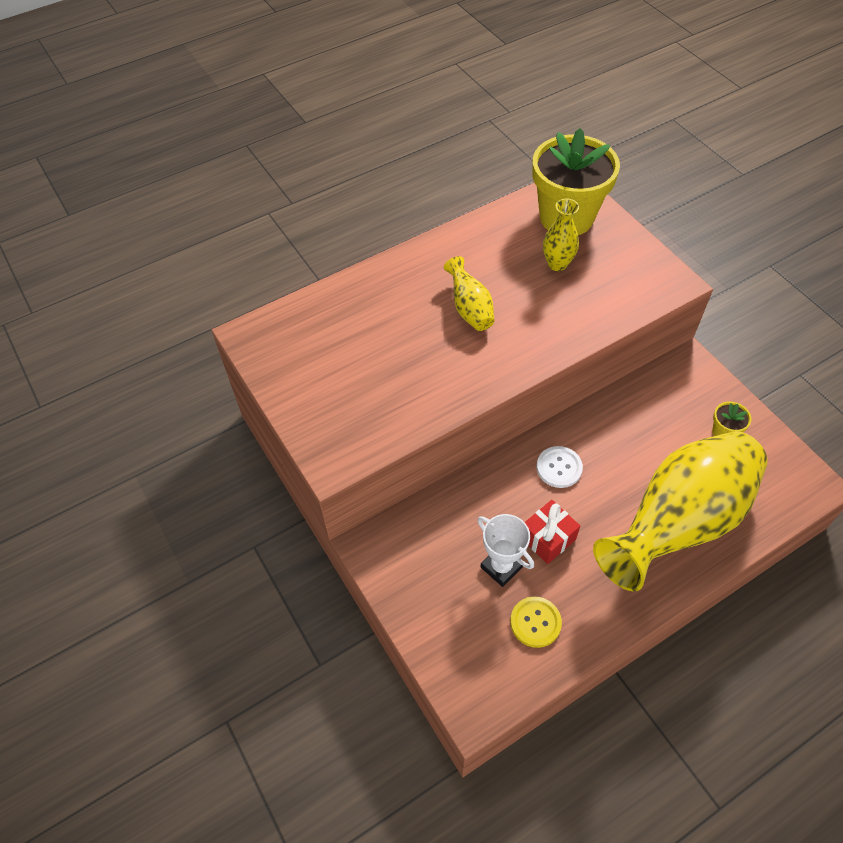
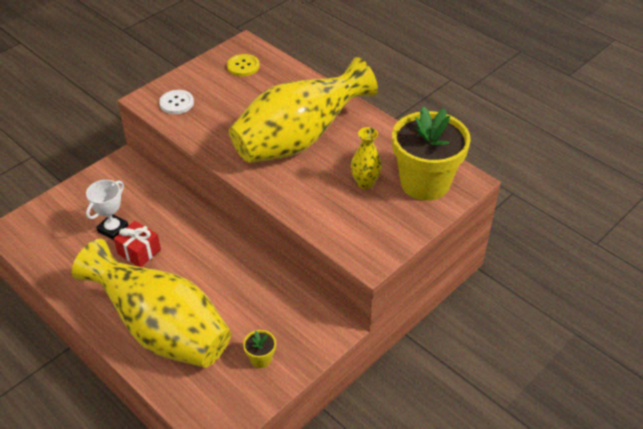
camera: 75 degrees right, 10 degrees down
yellow vase [444,256,494,331] -> yellow vase [229,57,378,163], size x2.37
yellow button [510,597,562,648] -> yellow button moved to [227,54,260,76]
white button [537,446,583,488] -> white button moved to [159,90,194,114]

